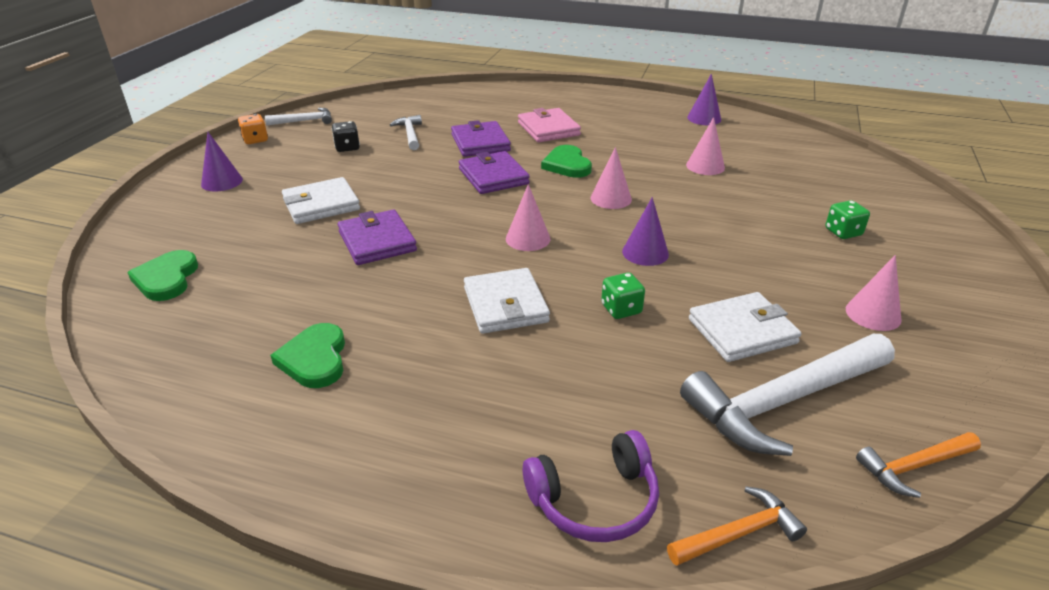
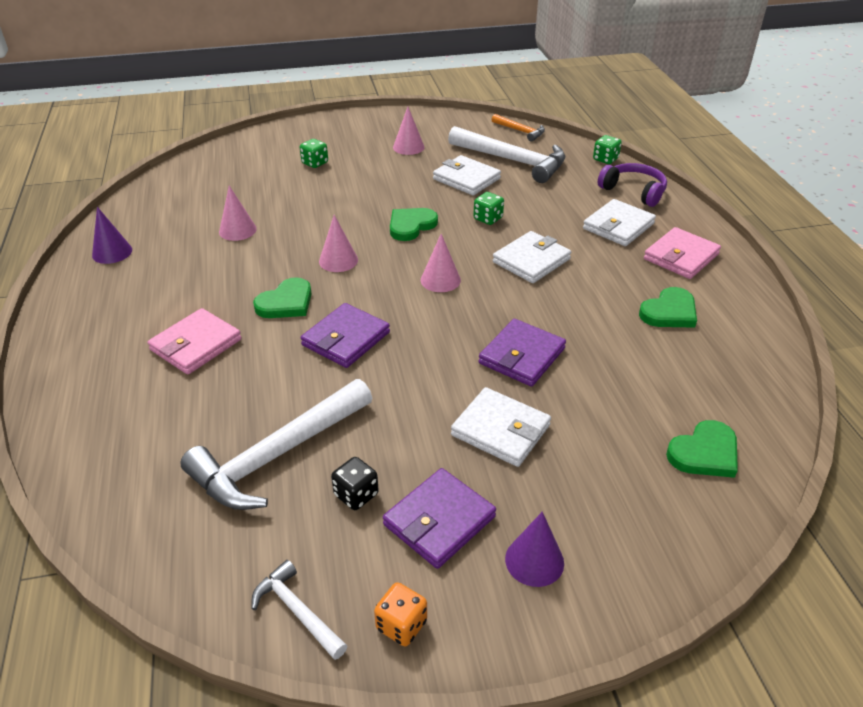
camera: 120 degrees left, 5 degrees up
white hammer [390,115,422,150] -> white hammer [180,379,372,510], size x2.00
purple wallet [451,120,511,157] -> purple wallet moved to [383,468,496,569]
purple cone [622,197,669,266] -> green heart [390,208,438,241]
orange hammer [667,486,807,566] -> green dice [593,135,622,164]
none -> white wallet [583,199,656,246]
none -> pink wallet [644,227,721,279]

